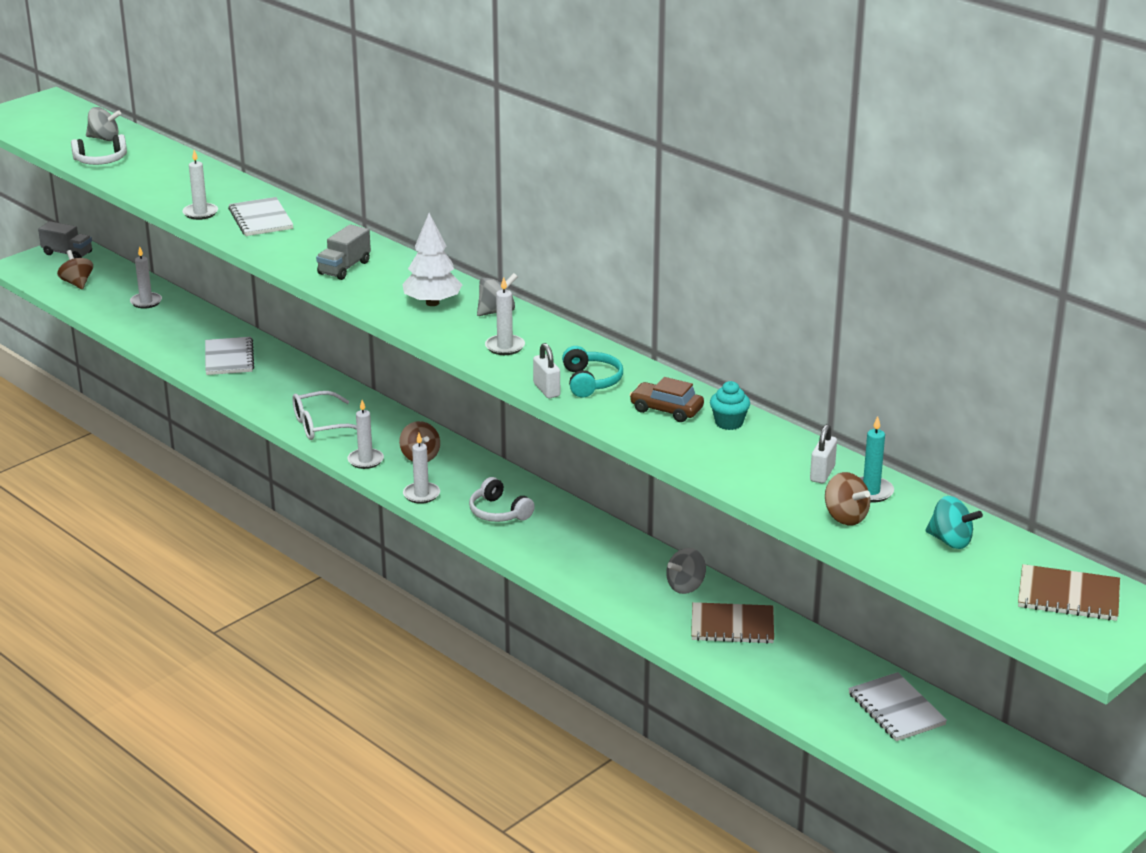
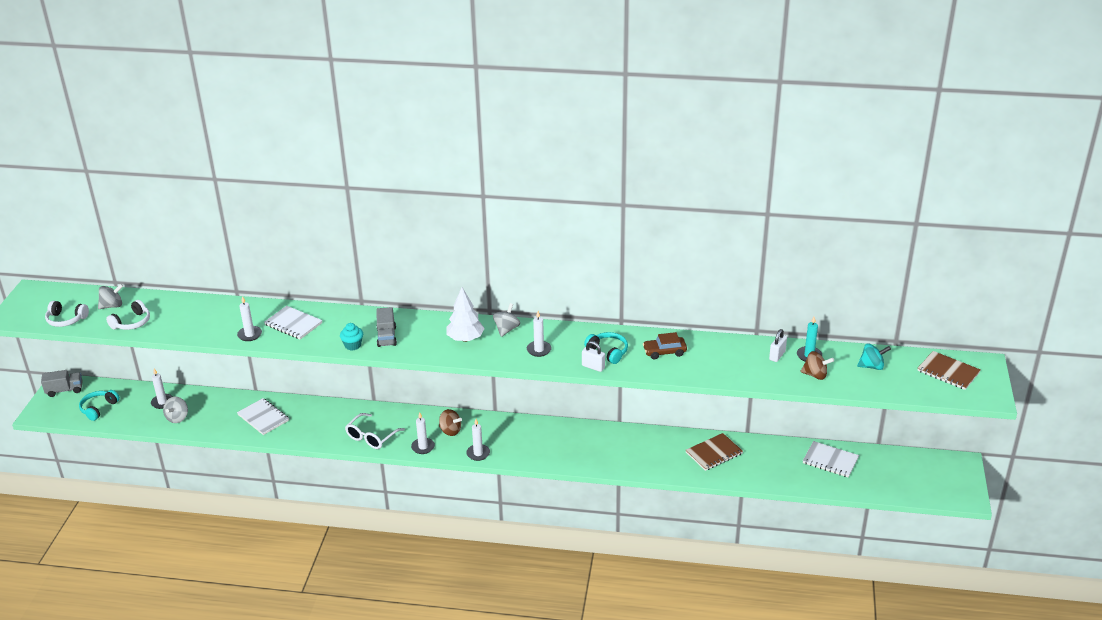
camera: 35 degrees left, 5 degrees up
brown spinning top [57,250,93,290] -> turquoise headphones [79,390,120,421]
white headphones [469,477,535,522] -> white headphones moved to [45,301,89,327]
grey spinning top [666,548,706,594] -> grey spinning top moved to [163,397,188,423]
turquoise cupcake [710,381,750,430] -> turquoise cupcake moved to [340,323,363,351]
white padlock [810,424,837,483] -> white padlock turned 45 degrees clockwise [769,329,787,362]
brown notebook [1018,564,1120,621] -> brown notebook turned 60 degrees clockwise [917,351,981,390]

